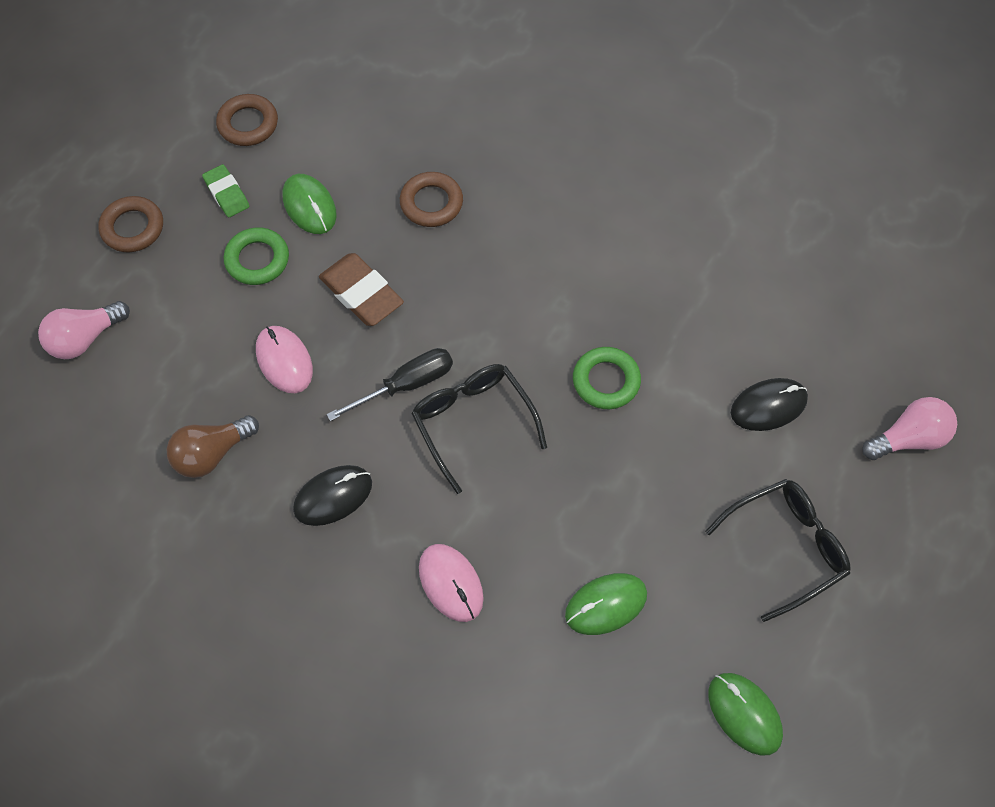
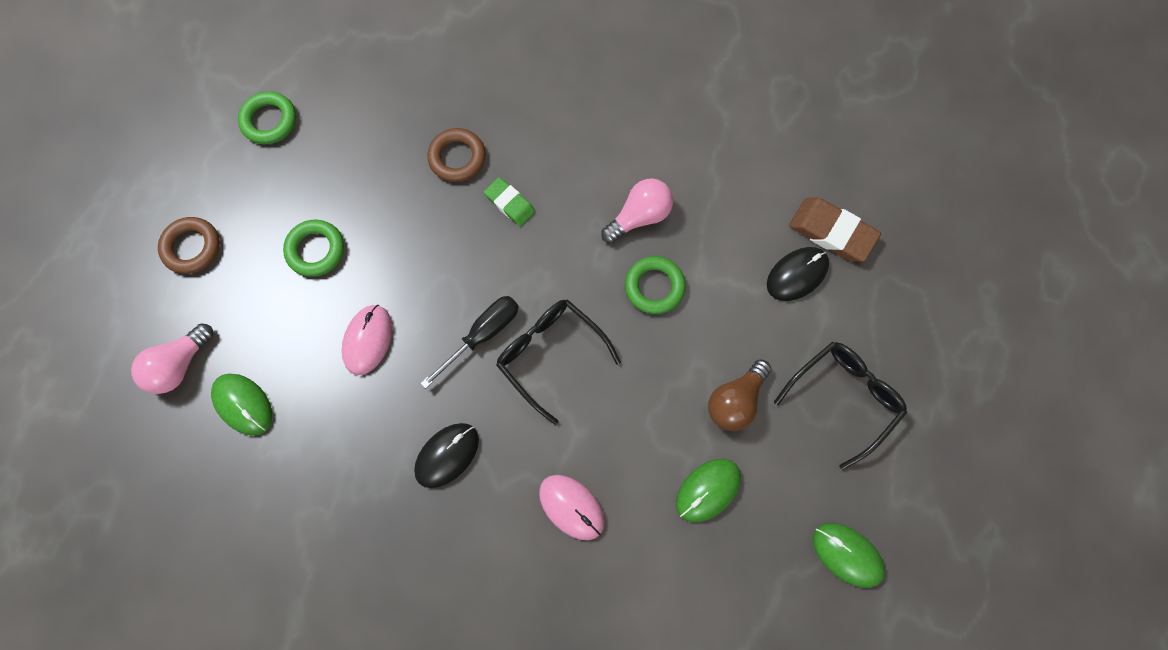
camera: 15 degrees left, 10 degrees up
brown light bulb [167,415,259,478] -> brown light bulb moved to [708,360,772,431]
green eraser [202,164,249,217] -> green eraser moved to [484,177,535,227]
brown ring [216,94,278,146] -> green ring [238,91,296,144]
pink mouse [256,326,313,393] -> pink mouse turned 60 degrees clockwise [342,305,392,375]
green mouse [283,174,337,234] -> green mouse moved to [211,374,272,436]
brown eraser [319,253,404,326] -> brown eraser moved to [789,198,881,262]
pink light bulb [862,397,957,460] -> pink light bulb moved to [601,178,673,243]

